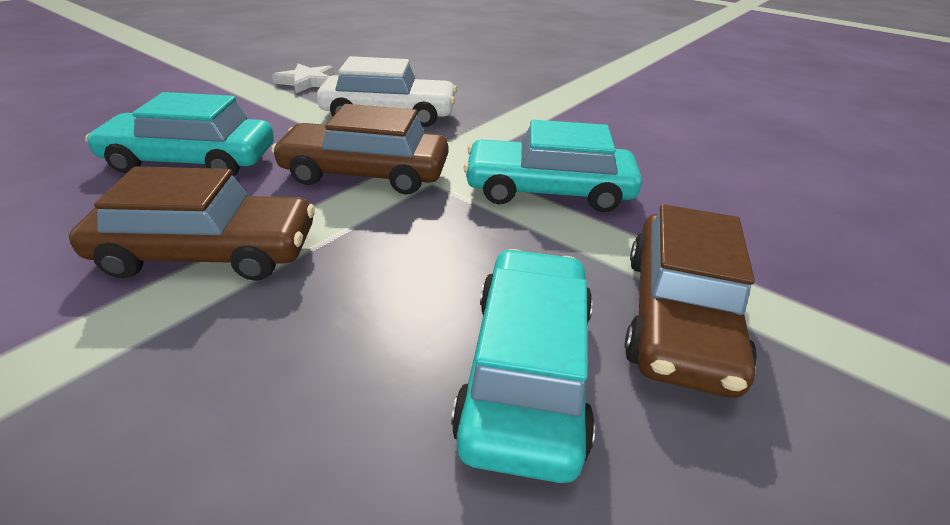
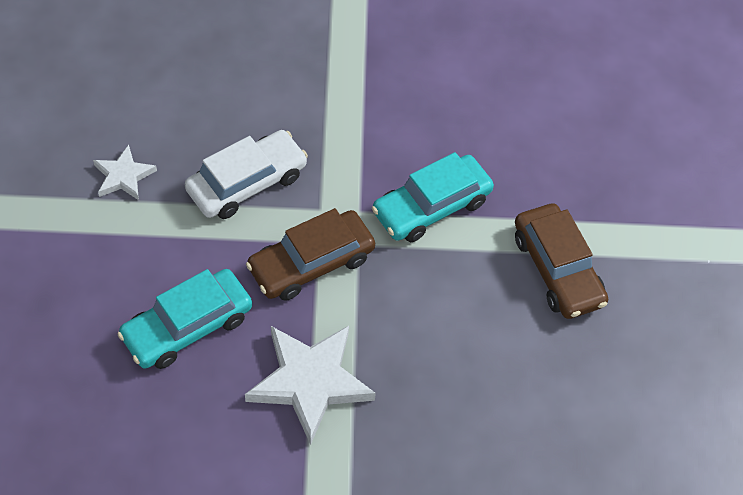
camera: 40 degrees left, 20 degrees up
brown car [69,167,315,281] -> white star [245,326,376,445]
turquoise car [451,249,595,483] -> none

